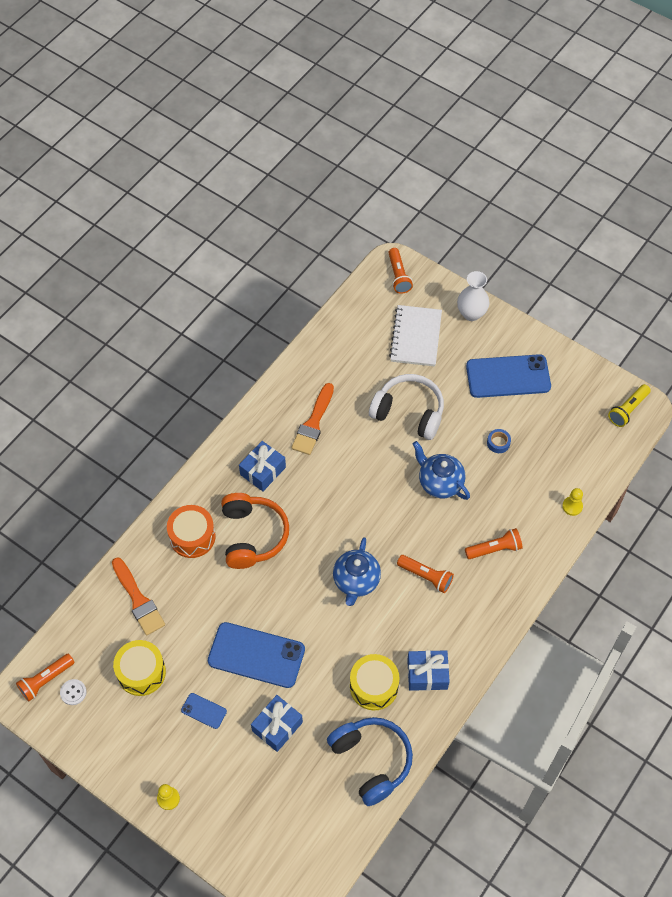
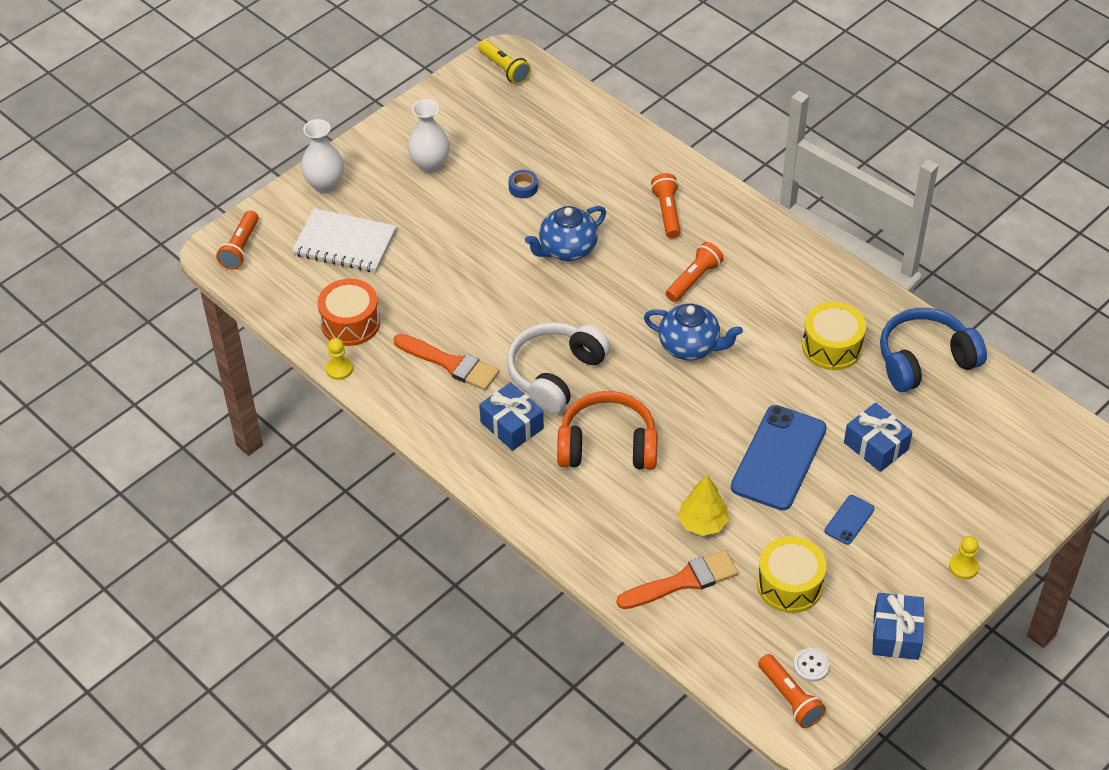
camera: 80 degrees left, 10 degrees down
orange drum [167,505,215,558] -> orange drum moved to [318,279,380,346]
white headphones [369,374,444,440] -> white headphones moved to [507,322,611,414]
orange flashlight [388,248,413,294] -> orange flashlight turned 105 degrees clockwise [216,210,259,269]
blue gift [407,650,450,691] -> blue gift moved to [872,593,924,660]
blue phone [466,354,551,398] -> white vase [407,99,450,173]
yellow pawn [562,488,583,516] -> yellow pawn moved to [326,338,353,380]
none -> yellow tree [678,475,729,536]

